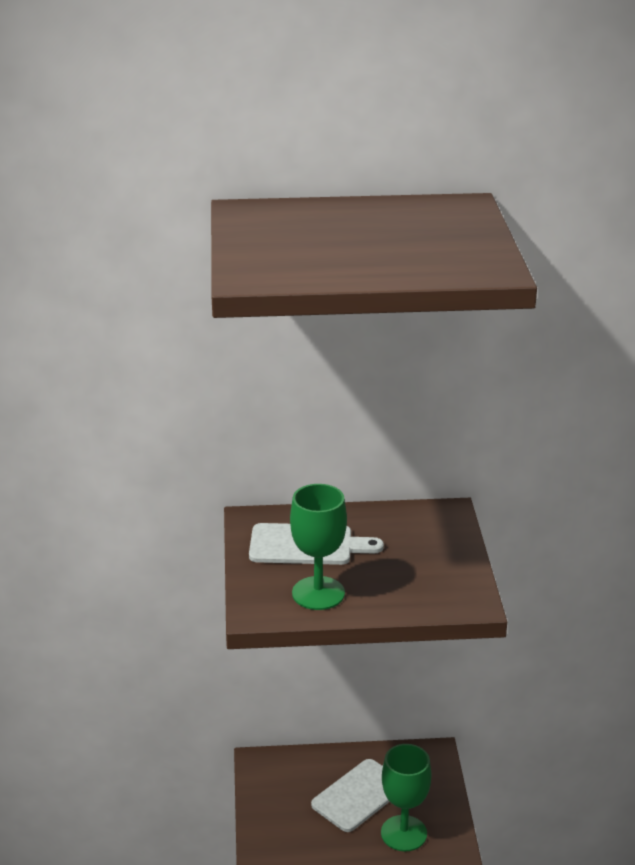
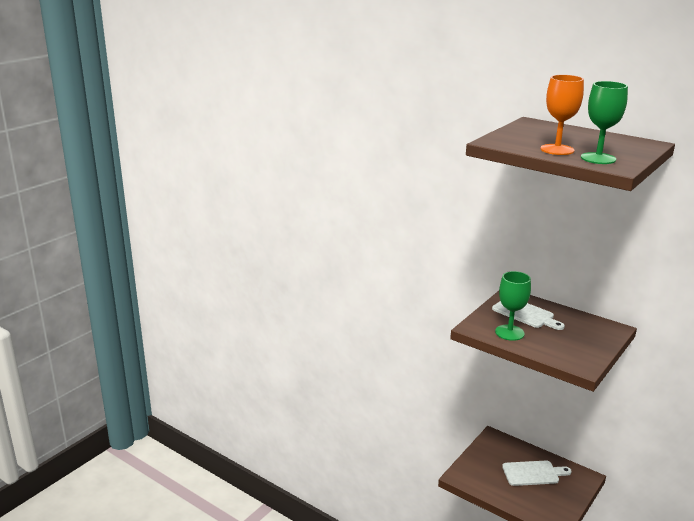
camera: 40 degrees right, 5 degrees down
green goblet [381,744,431,851] -> green goblet moved to [581,81,628,164]
none -> orange goblet [540,75,584,155]

